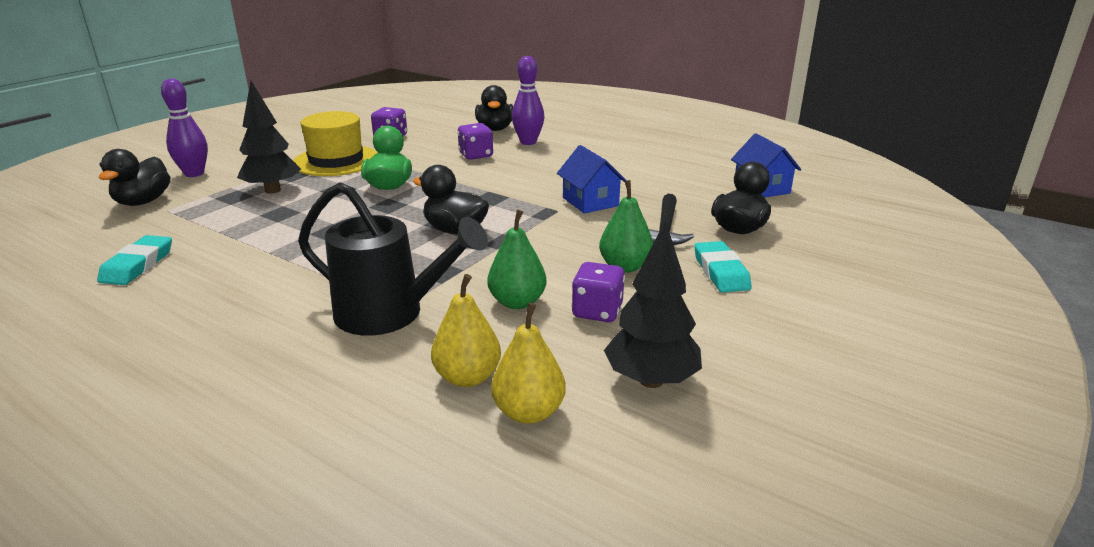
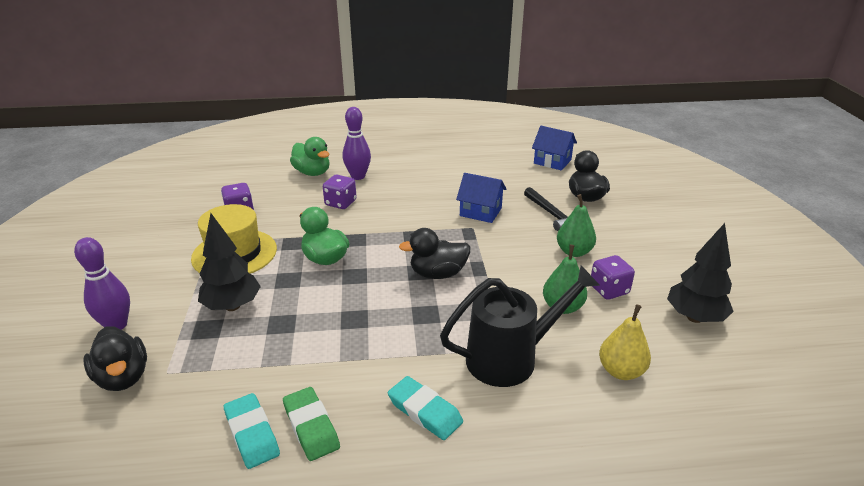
camera: 40 degrees left, 5 degrees up
black duck [475,85,513,131] -> green duck [290,137,329,176]
yellow pear [491,303,566,424] -> none
turquoise eraser [694,241,752,292] -> turquoise eraser moved to [388,376,463,440]
none -> green eraser [283,387,340,461]

